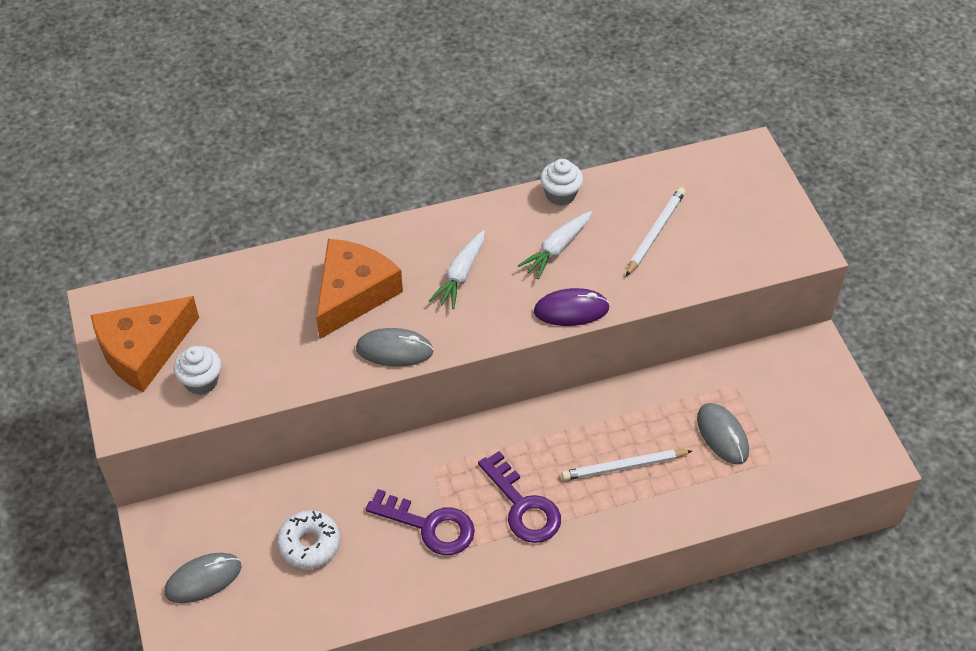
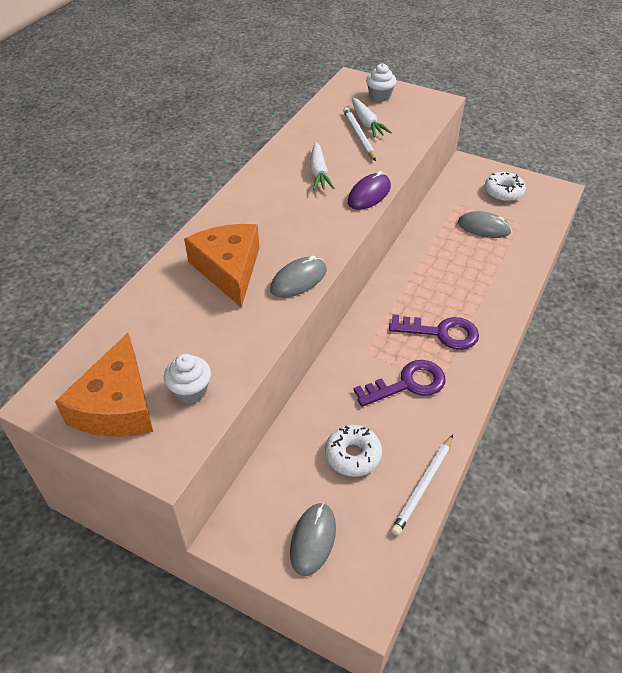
camera: 45 degrees left, 5 degrees down
white carrot [429,230,485,309] -> white carrot moved to [352,98,392,137]
white cupcake [540,159,583,206] -> white cupcake moved to [366,63,396,102]
white pencil [561,449,692,481] -> white pencil moved to [391,435,453,535]
none -> white donut [484,172,526,202]

